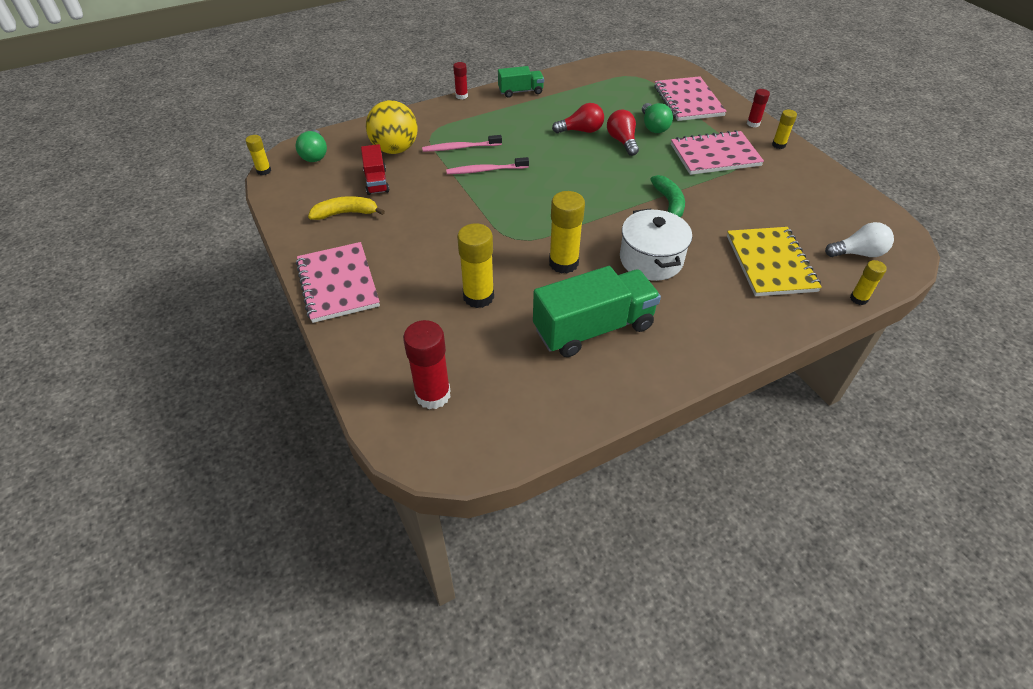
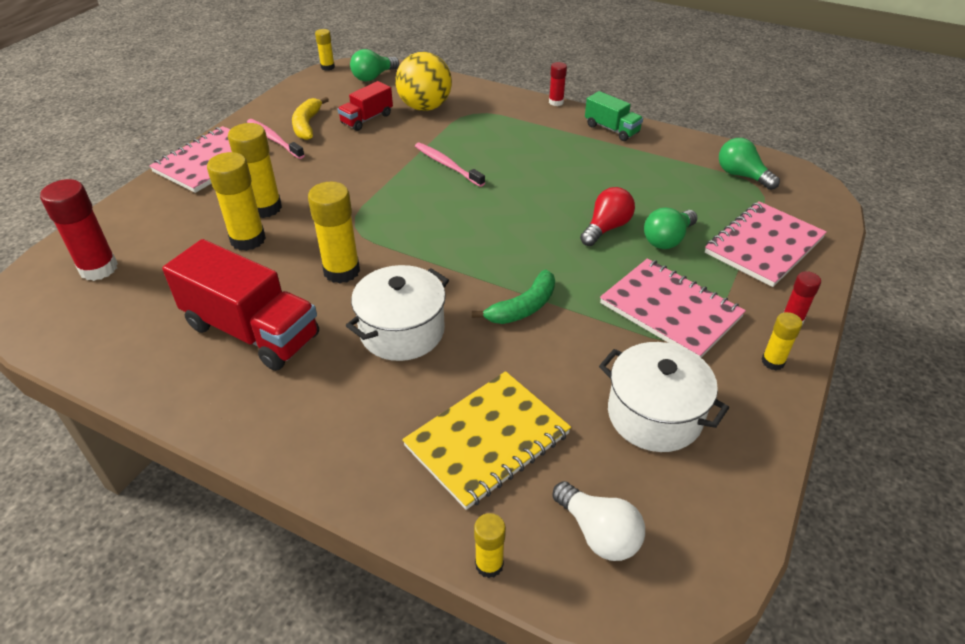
camera: 55 degrees right, 5 degrees down
yellow banana [308,196,385,220] -> yellow banana turned 135 degrees counterclockwise [292,97,329,140]
pink toothbrush [422,135,502,152] -> pink toothbrush moved to [247,119,305,159]
green truck [533,266,661,357] -> red truck [162,239,319,371]
red light bulb [552,103,604,133] -> none
none -> yellow glue stick [228,123,282,218]
none -> white pot [599,342,729,452]
none -> green light bulb [719,138,780,190]

